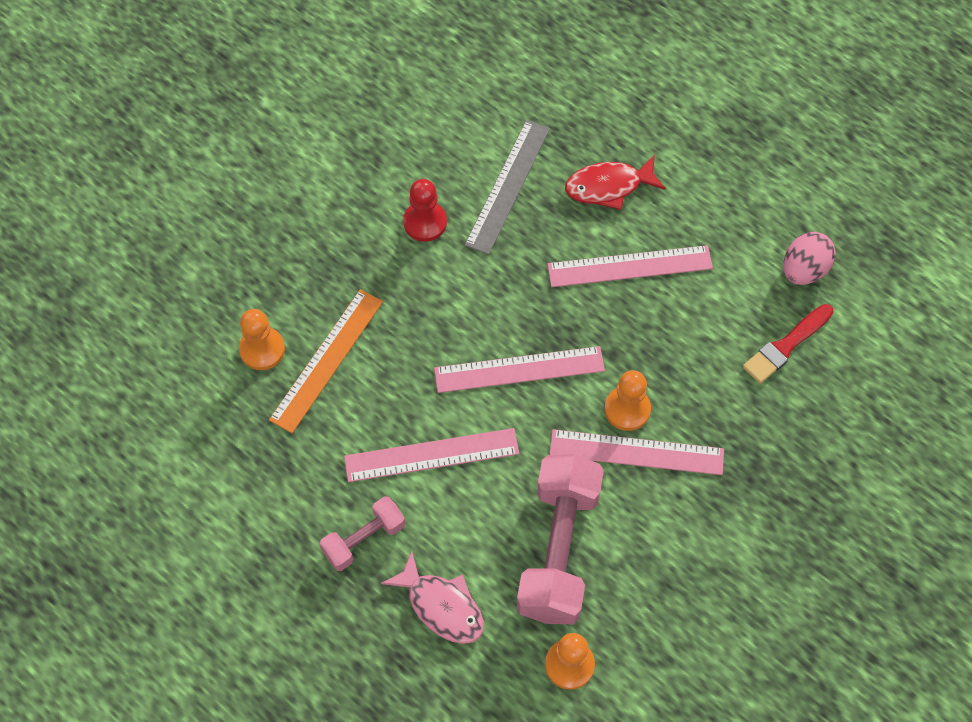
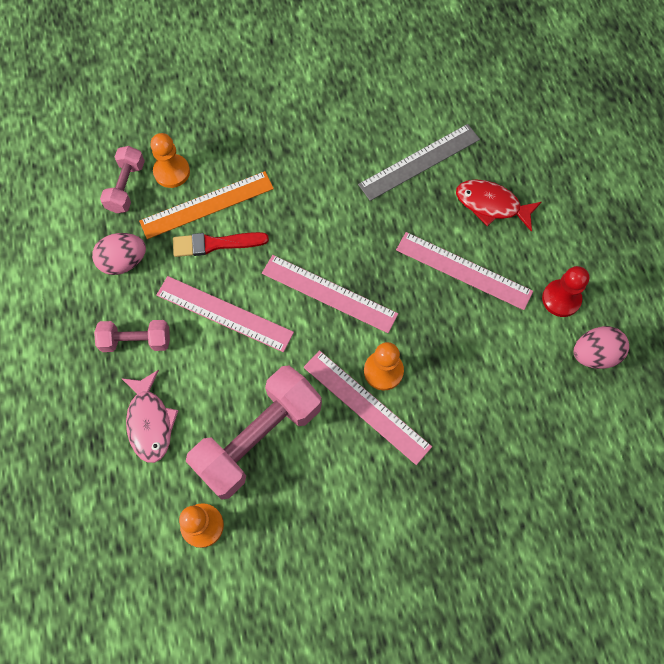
camera: 35 degrees right, 5 degrees up
red pawn [403,179,447,242] -> red pawn moved to [542,266,589,317]
red brush [743,304,834,384] -> red brush moved to [173,232,269,257]
none -> pink egg [92,233,146,275]
none -> pink dumbbell [100,146,145,213]

